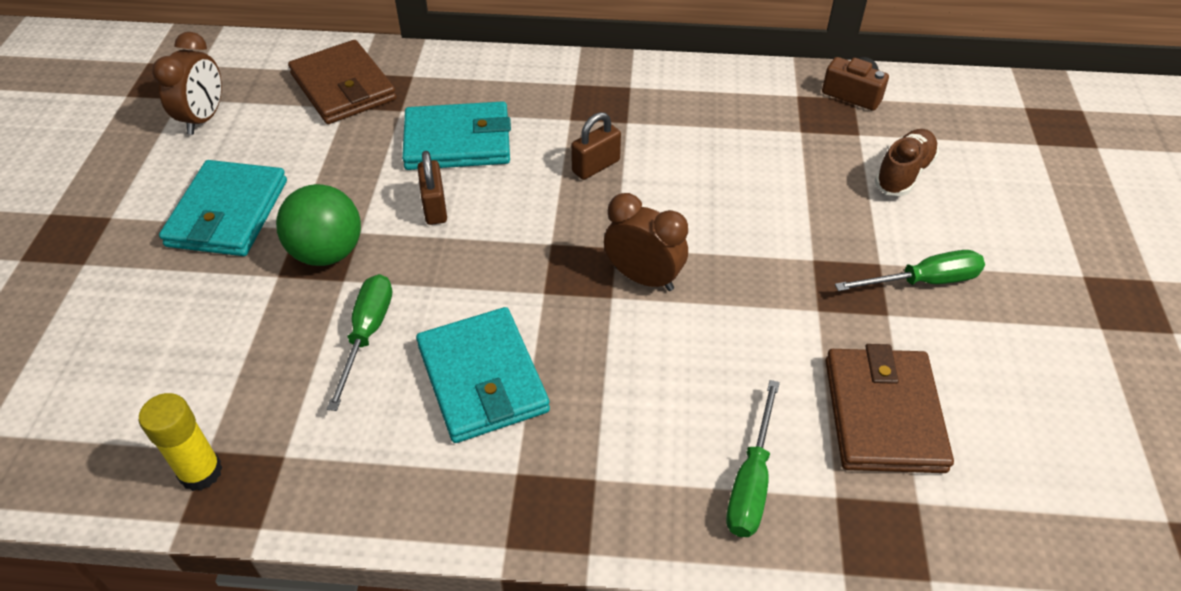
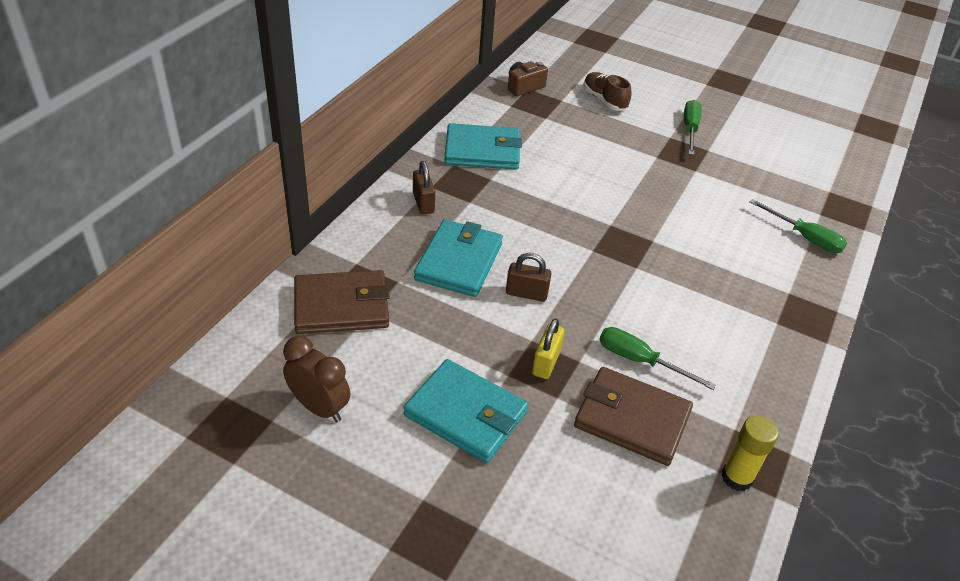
camera: 70 degrees left, 5 degrees down
green ball [276,184,361,266] -> yellow padlock [532,318,565,379]
turquoise wallet [416,307,550,443] -> turquoise wallet moved to [444,123,522,170]
brown padlock [571,112,621,180] -> brown padlock moved to [413,161,435,214]
brown clock [604,193,688,291] -> none
brown wallet [825,344,954,473] -> brown wallet moved to [574,367,693,466]

